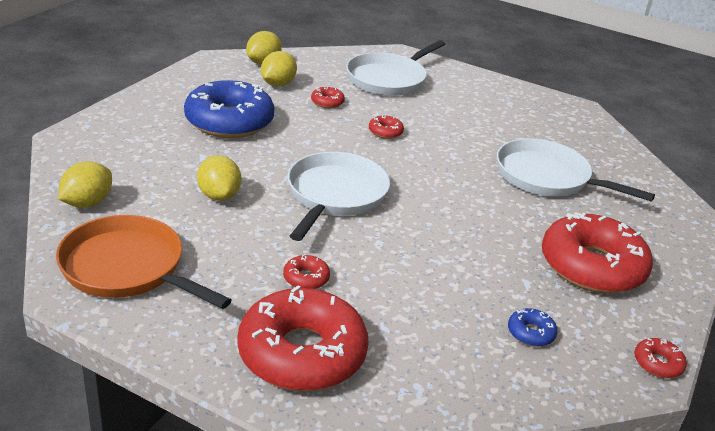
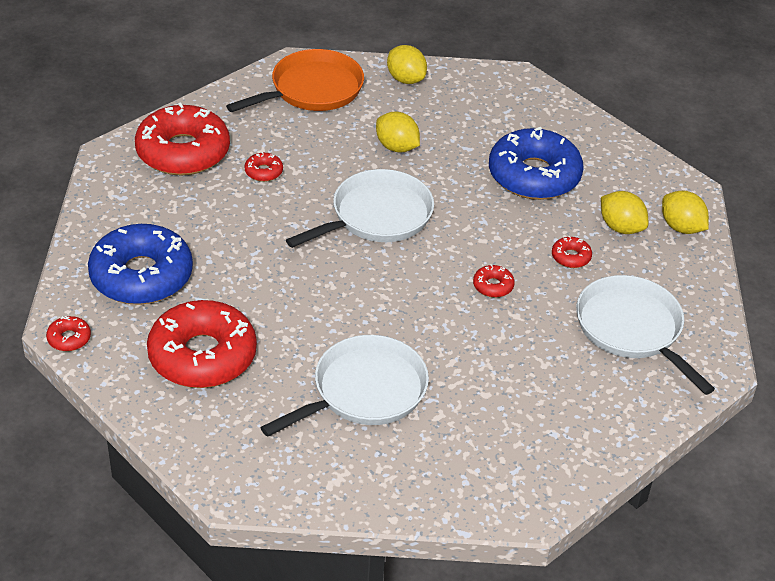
camera: 110 degrees right, 10 degrees up
yellow lemon [197,155,241,201] -> yellow lemon turned 45 degrees clockwise [376,112,420,153]
white pan [287,152,390,241] -> white pan turned 75 degrees counterclockwise [286,169,434,248]
blue donut [508,308,557,347] -> blue donut [88,224,193,305], size x2.47

